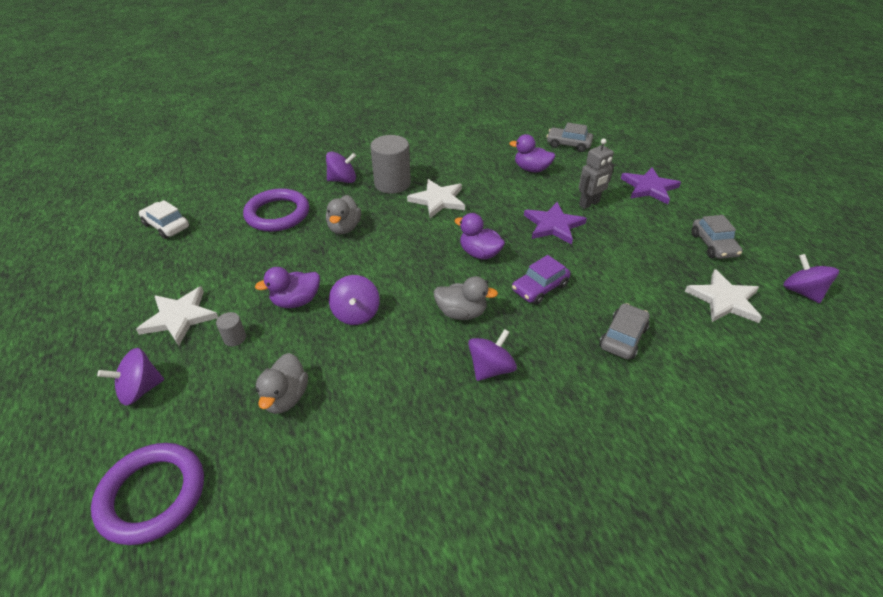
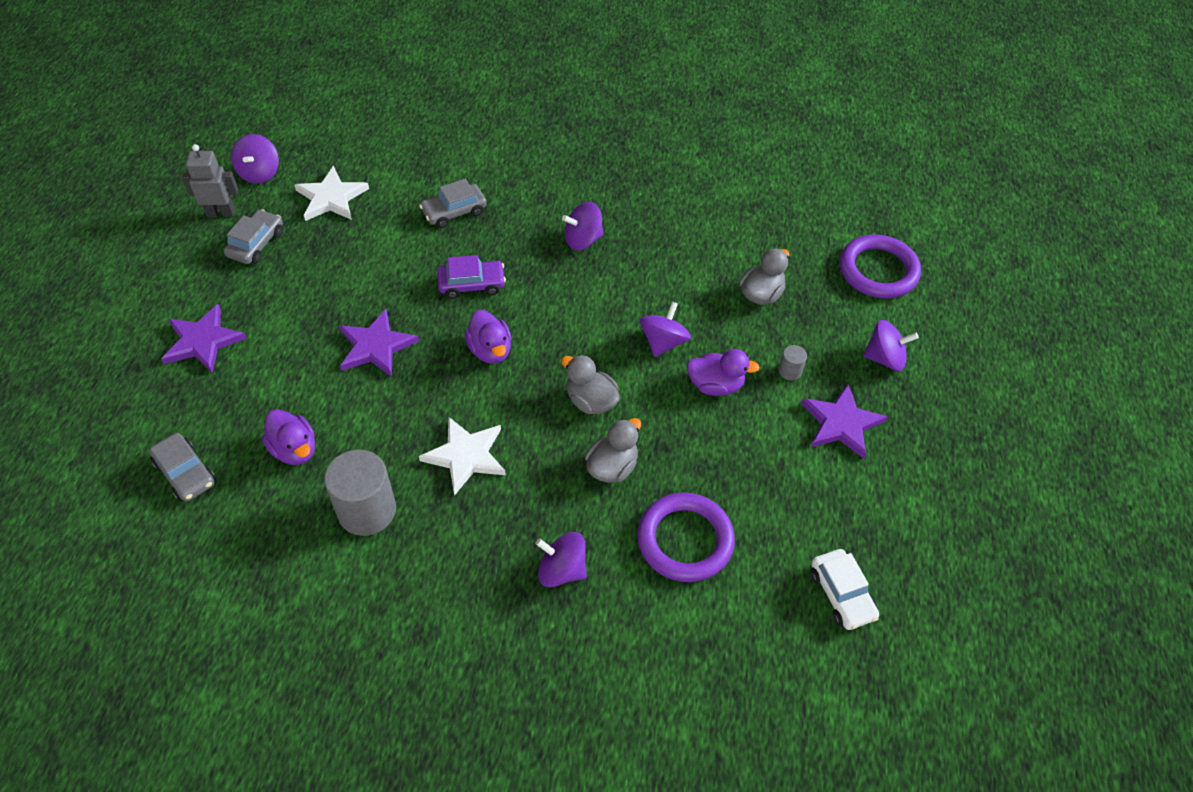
camera: 150 degrees left, 10 degrees up
white star [136,286,218,346] -> purple star [801,384,887,459]
grey cylinder [370,135,411,194] -> grey cylinder moved to [324,450,396,536]
grey duck [434,276,498,320] -> grey duck moved to [561,354,620,414]
grey robot [579,139,614,209] -> grey robot moved to [182,144,238,217]

